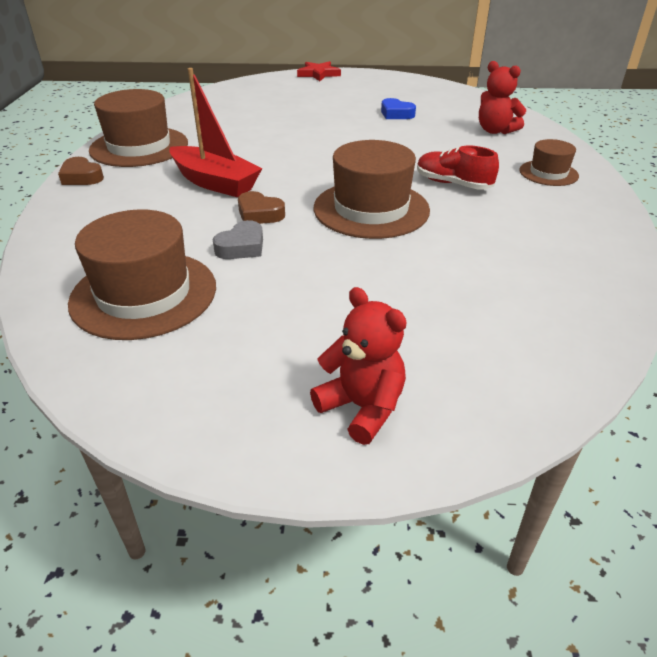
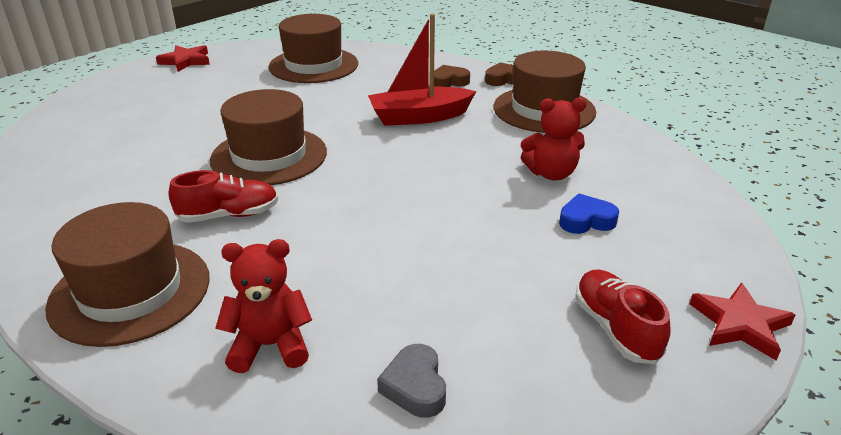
camera: 130 degrees right, 5 degrees down
grey heart [213,220,263,259] -> grey heart moved to [377,344,446,418]
brown heart [238,191,285,224] -> brown heart moved to [434,65,470,87]
red teddy bear [310,287,407,445] -> red teddy bear moved to [521,98,587,181]
blue heart [381,98,416,119] -> blue heart moved to [559,194,619,234]
brown hat [519,139,579,186] -> brown hat [45,202,210,347], size x1.83
none -> red star [156,45,210,72]
none -> red shoe [575,270,671,364]

